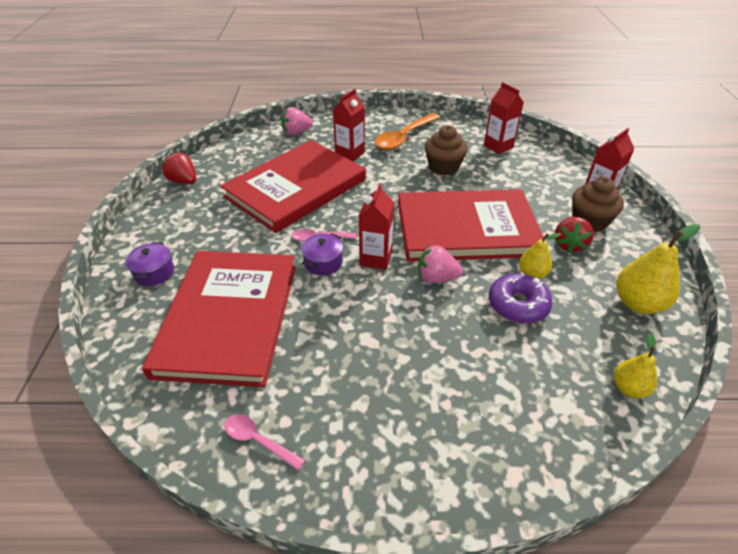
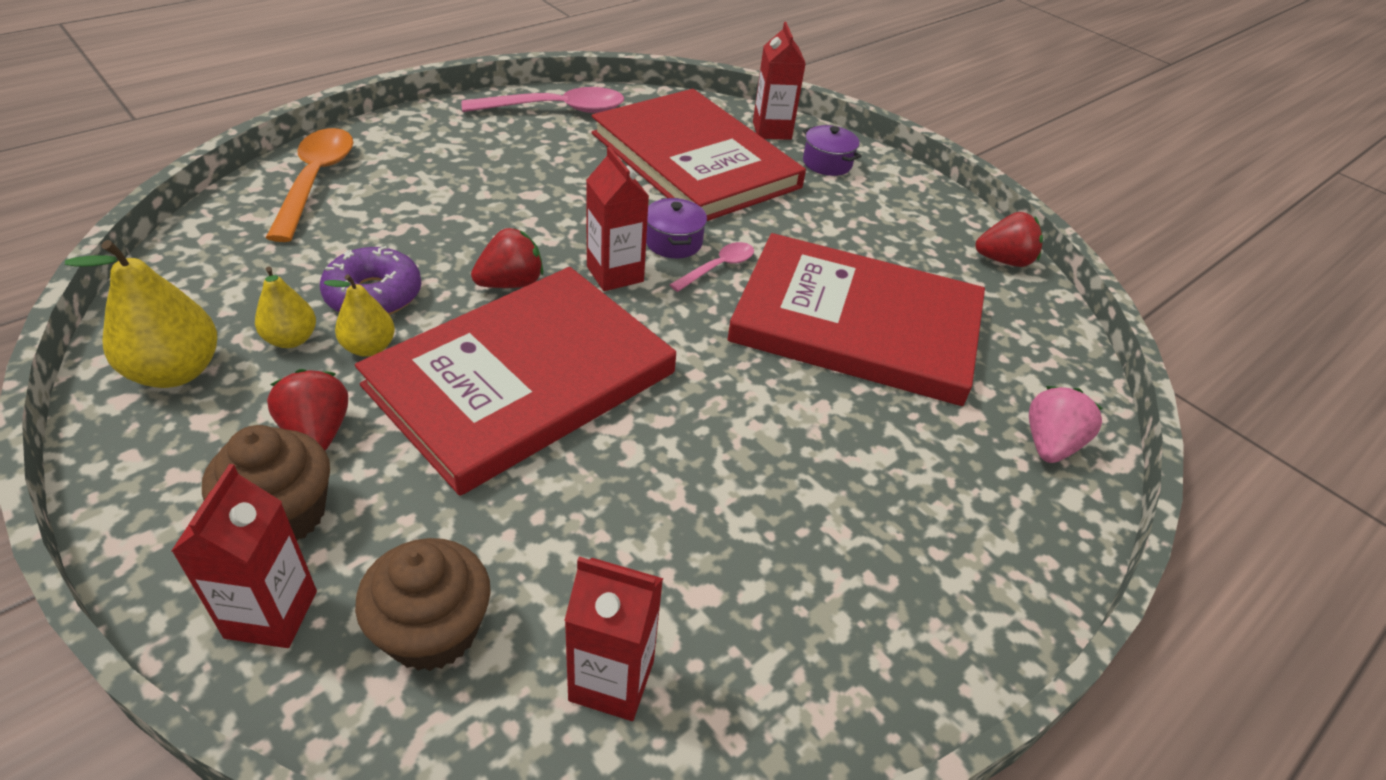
camera: 135 degrees right, 0 degrees up
red book [220,140,366,233] -> red book turned 75 degrees counterclockwise [727,233,985,406]
pink spoon [224,414,305,470] -> pink spoon [461,87,624,113], size x1.86
red carton [333,89,365,161] -> red carton moved to [753,22,806,140]
orange spoon [375,113,440,150] -> orange spoon moved to [266,128,353,242]
pink strawberry [418,245,463,283] -> red strawberry [471,228,543,288]
brown cupcake [425,125,468,175] -> brown cupcake moved to [355,538,491,671]
yellow pear [614,334,657,398] -> yellow pear moved to [255,266,316,348]

